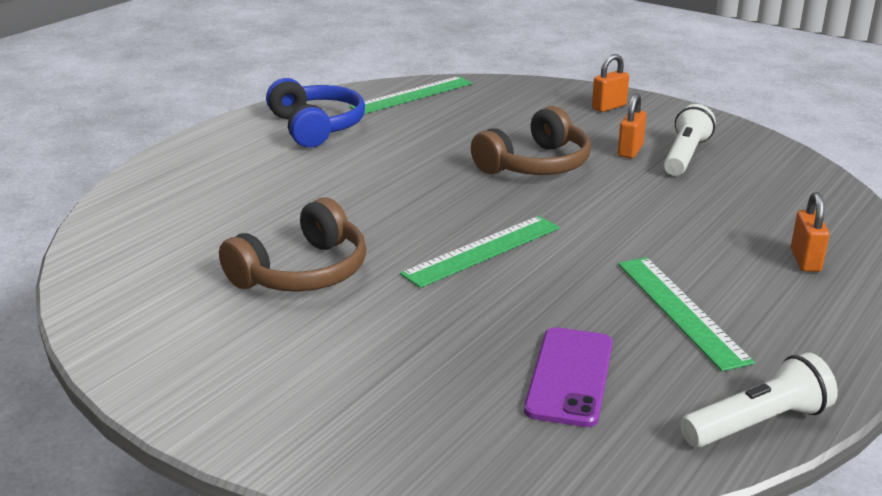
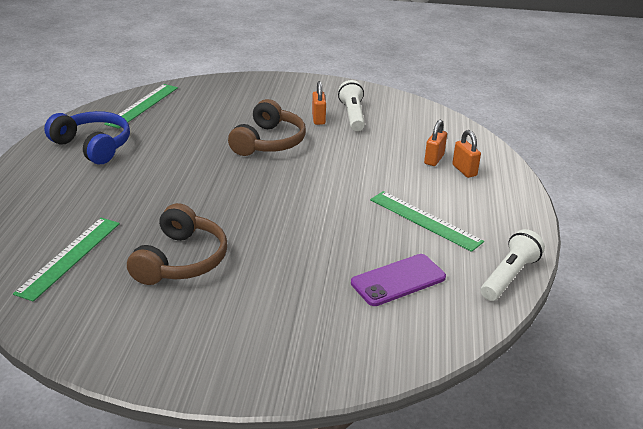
camera: 30 degrees left, 5 degrees up
green ruler [400,216,560,288] -> green ruler moved to [13,218,120,302]
purple phone [524,327,613,427] -> purple phone turned 75 degrees clockwise [351,254,446,306]
orange padlock [592,54,629,112] -> orange padlock moved to [424,120,447,166]

